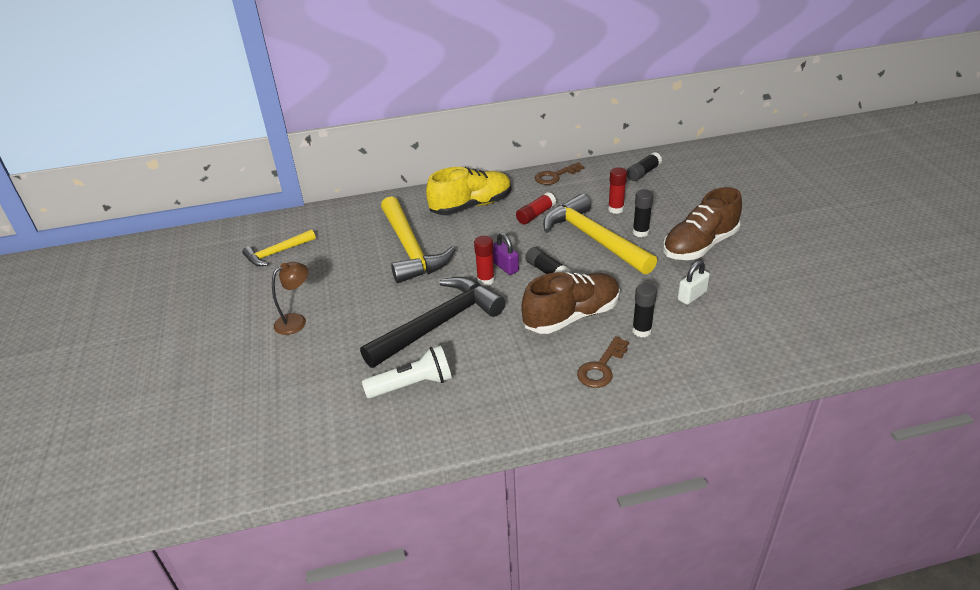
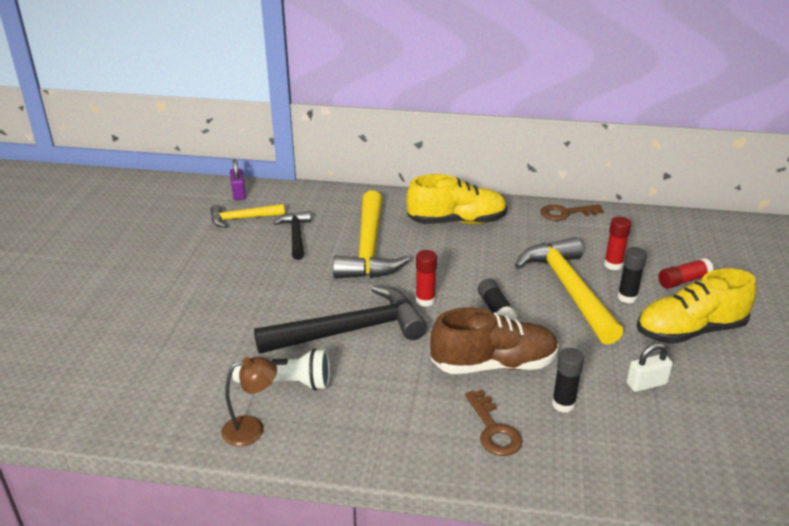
camera: 20 degrees right, 5 degrees down
brown lamp [272,262,308,335] -> brown lamp moved to [221,357,277,447]
purple padlock [493,233,519,275] -> purple padlock moved to [230,159,246,200]
red glue stick [516,192,556,224] -> red glue stick moved to [658,258,714,289]
brown key [577,336,629,388] -> brown key turned 75 degrees counterclockwise [465,390,523,456]
black glue stick [627,152,662,181] -> none
brown shoe [663,187,742,260] -> yellow shoe [637,268,756,344]
none -> black hammer [274,211,311,260]

